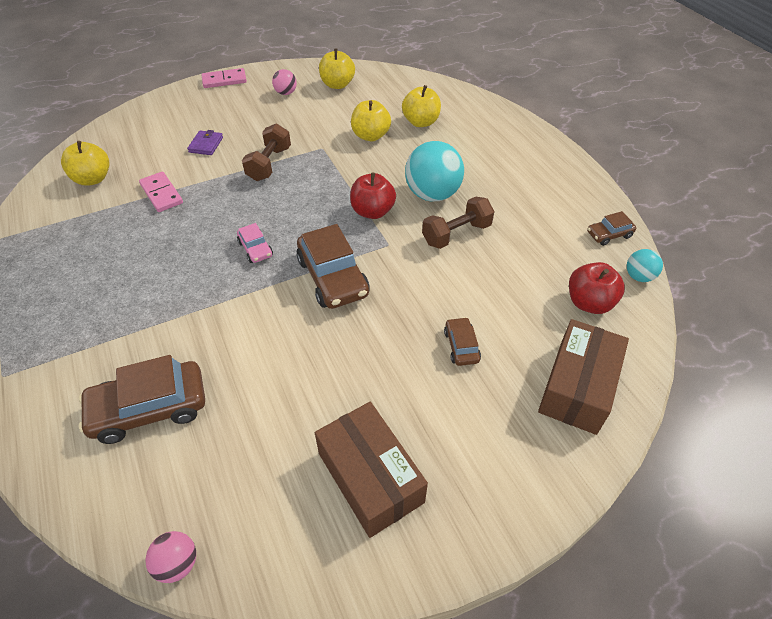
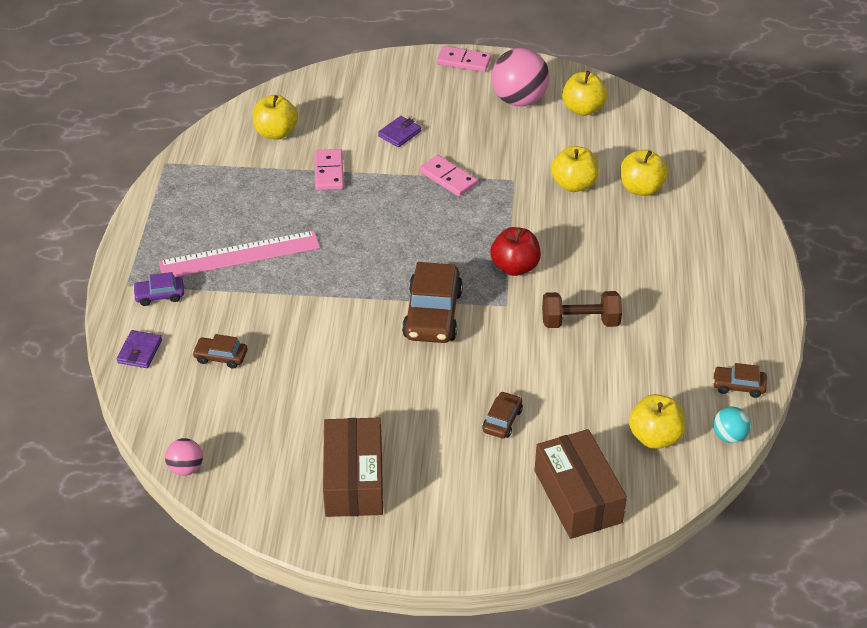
camera: 30 degrees right, 5 degrees down
brown car [79,355,205,444] -> brown car [192,334,247,369], size x0.51
pink car [237,223,273,263] -> none
brown dumbbell [242,123,291,181] -> pink domino [419,155,478,196]
pink ball [272,69,297,95] -> pink ball [491,48,549,106], size x1.99
turquoise ball [405,141,464,201] -> none
brown box [538,319,629,435] -> brown box turned 75 degrees counterclockwise [535,429,627,539]
red apple [569,262,625,314] -> yellow apple [629,394,685,449]
none -> purple wallet [117,330,162,368]
none -> purple car [133,272,184,306]
none -> pink ruler [159,231,320,277]

